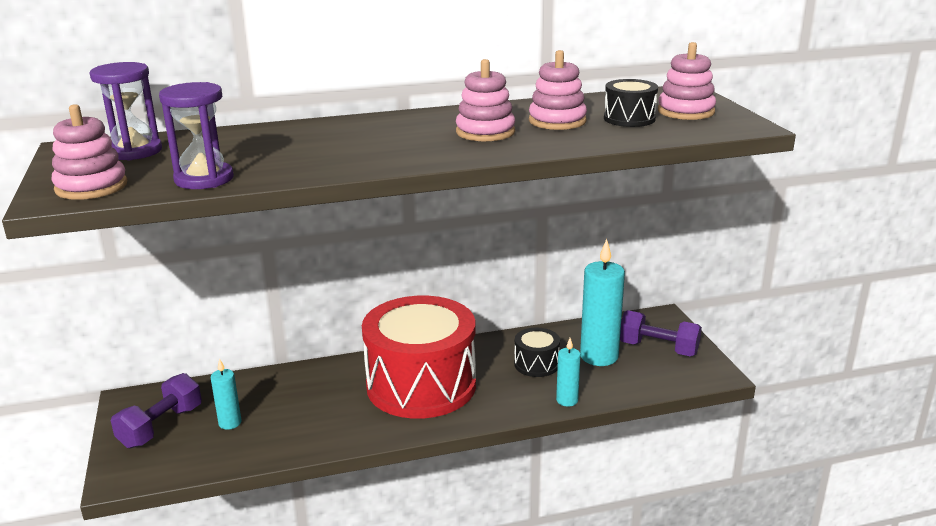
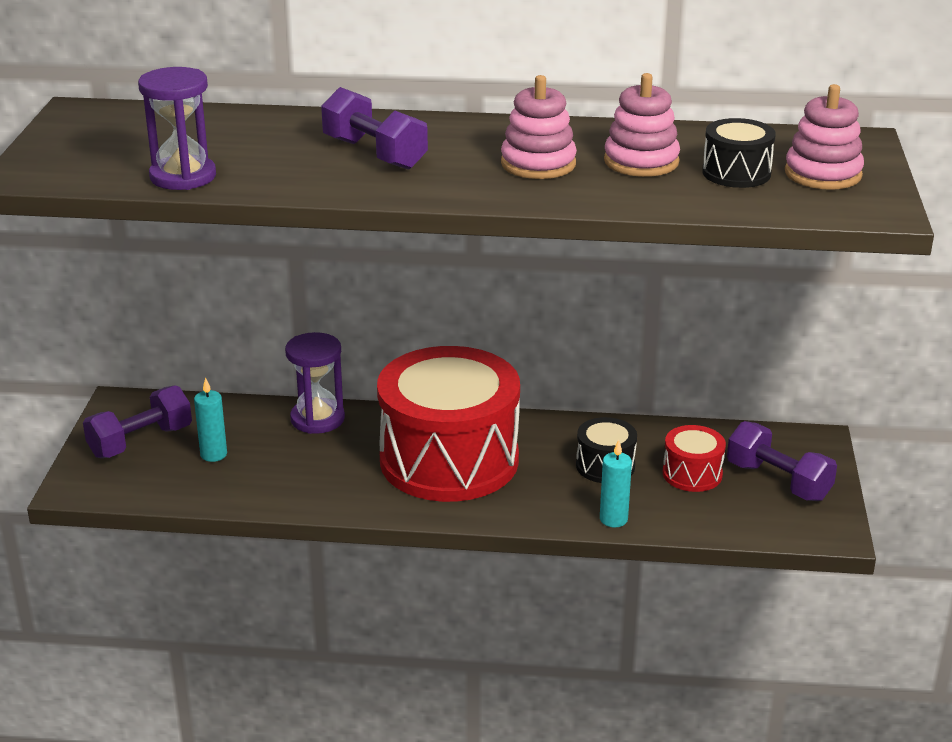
camera: 20 degrees right, 5 degrees up
pink stacking toy [52,104,127,200] -> none
purple hourglass [90,62,162,160] -> purple hourglass moved to [285,332,345,434]
turquoise candle [580,239,625,366] -> red drum [663,425,726,492]
none -> purple dumbbell [321,87,428,170]

